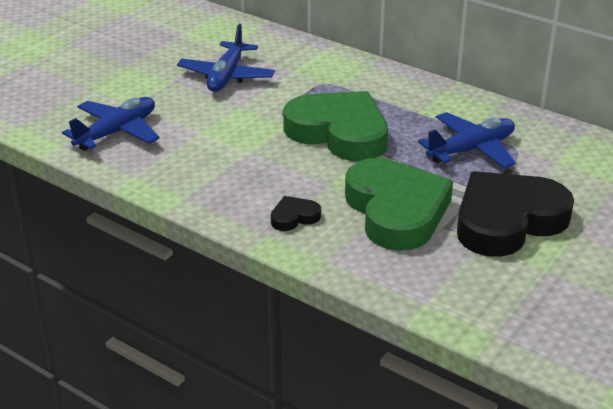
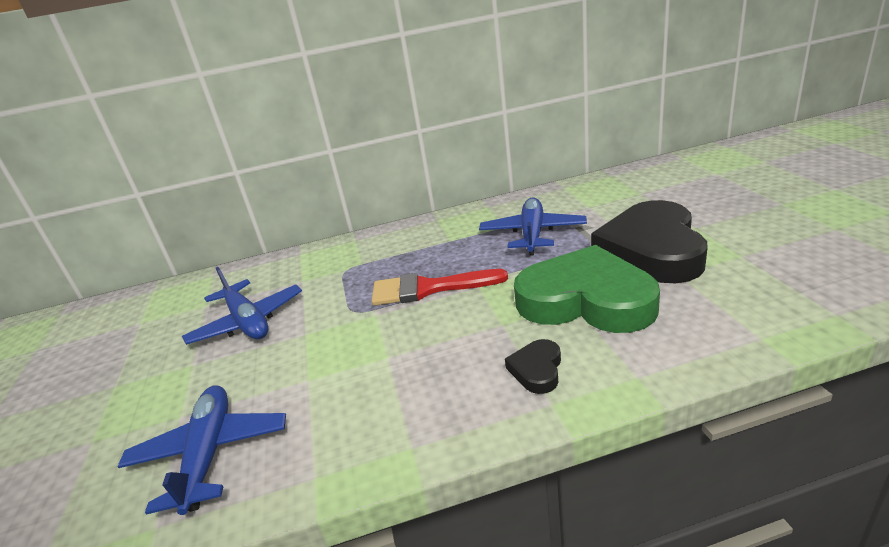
camera: 45 degrees left, 5 degrees down
green heart [283,91,388,161] -> red brush [371,269,508,306]

